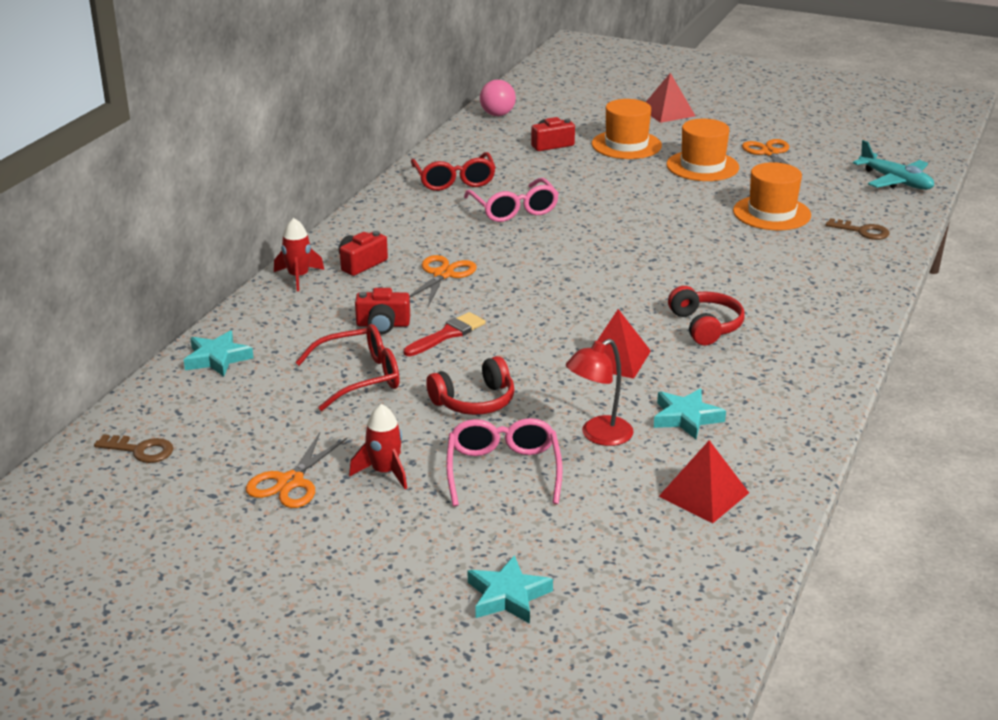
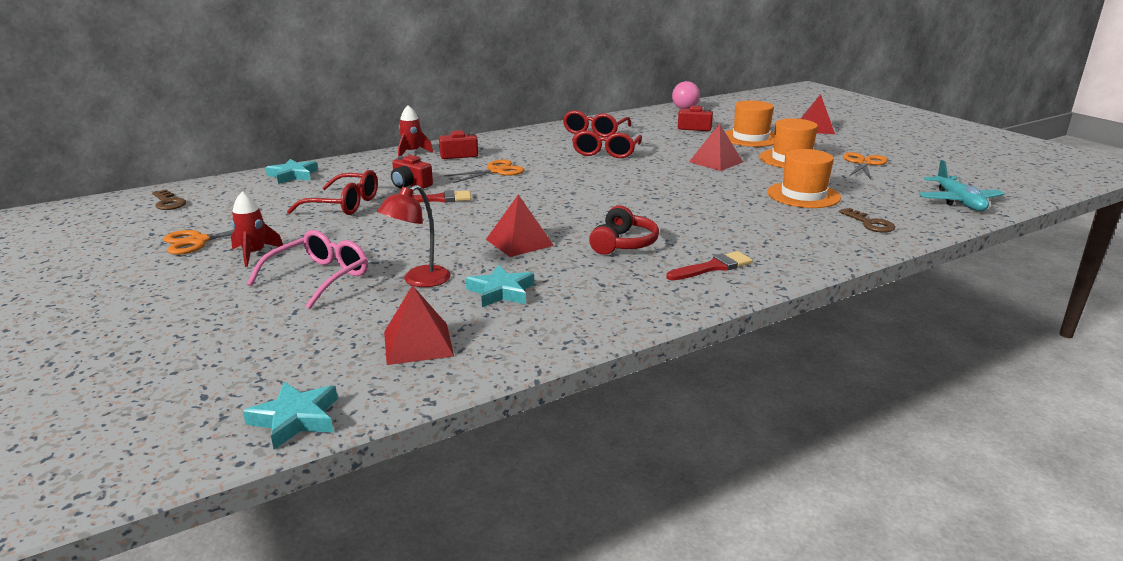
camera: 35 degrees right, 5 degrees down
red headphones [426,356,515,415] -> none
pink glasses [464,178,559,222] -> red glasses [572,130,642,158]
turquoise star [468,555,553,624] -> turquoise star moved to [243,382,338,449]
red lamp [566,339,634,446] -> red lamp turned 45 degrees counterclockwise [377,185,451,287]
none -> red brush [666,251,753,281]
none -> red pyramid [689,123,743,171]

